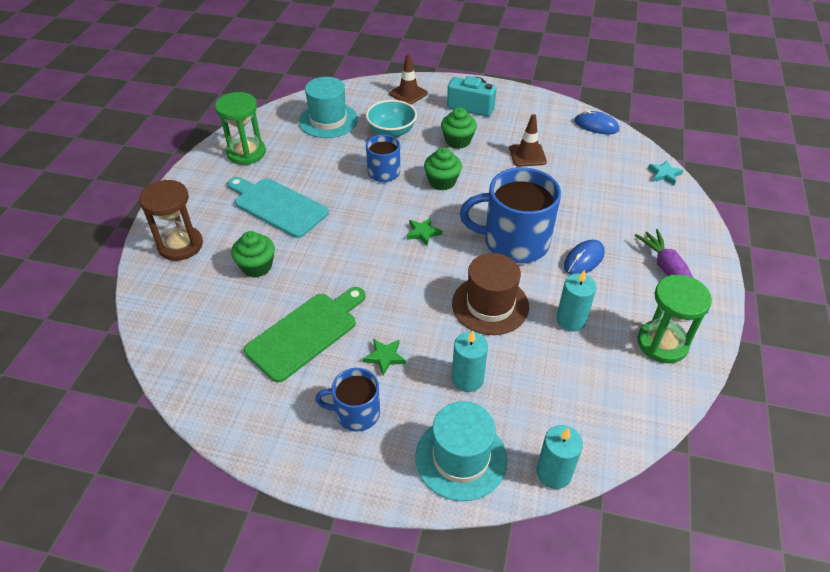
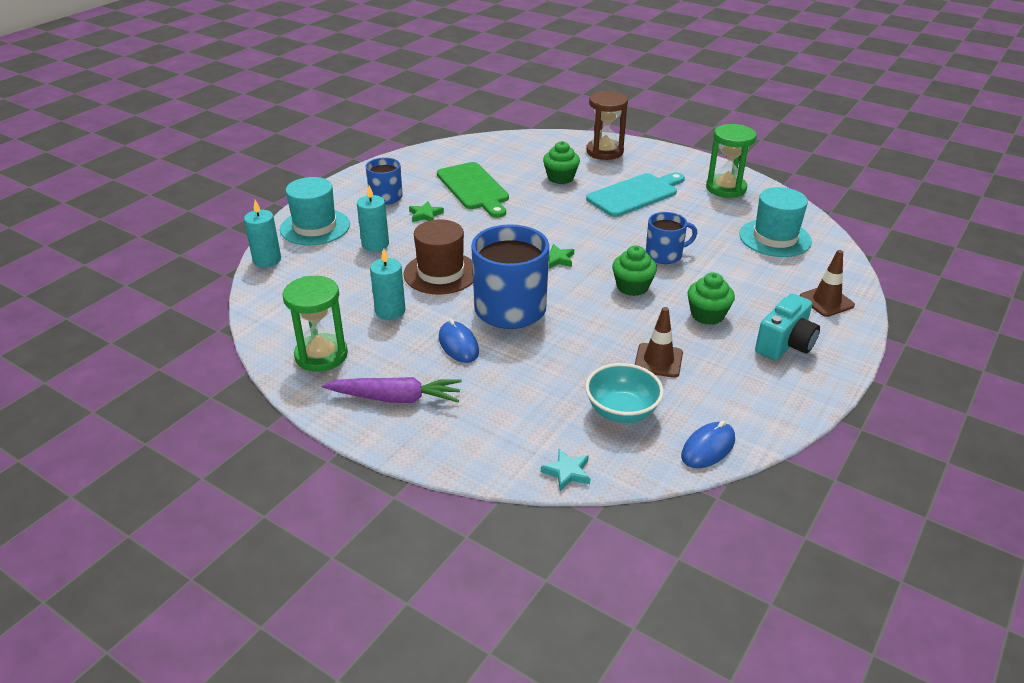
camera: 110 degrees right, 10 degrees down
turquoise bowl [366,100,417,138] -> turquoise bowl moved to [585,363,664,423]

